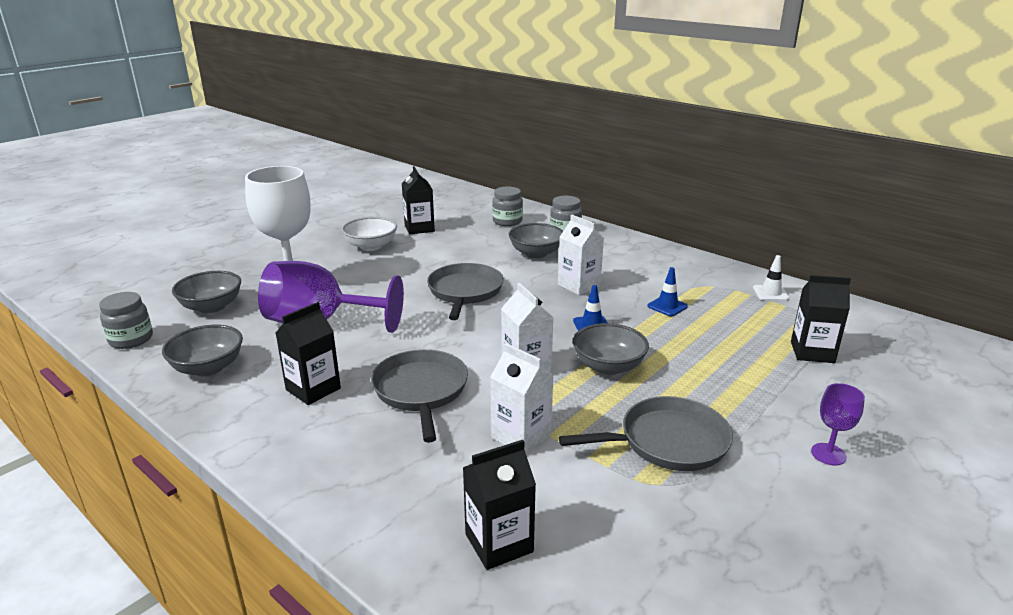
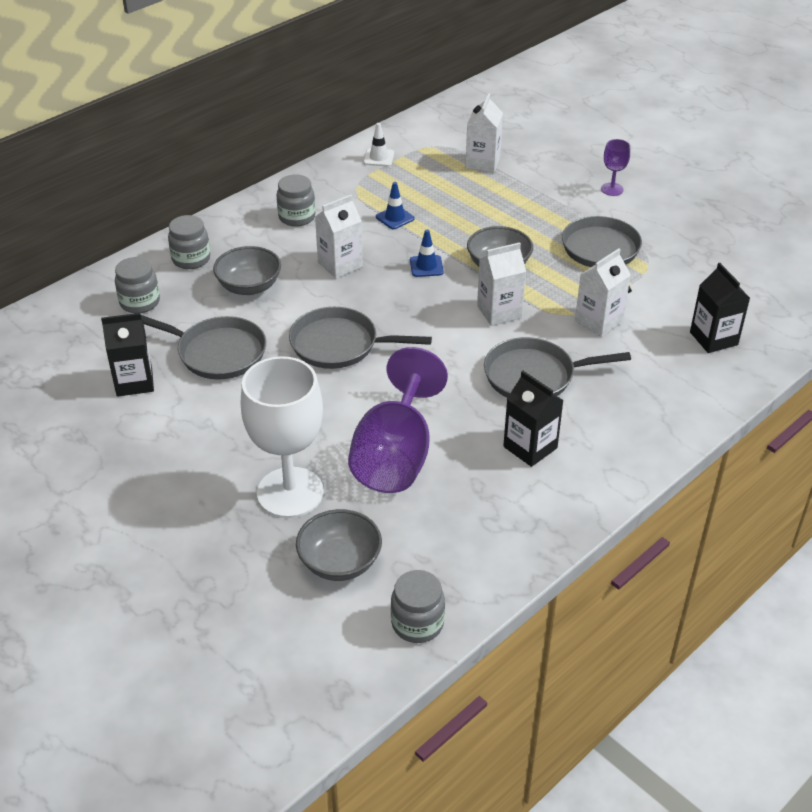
camera: 85 degrees left, 15 degrees up
grey bowl [162,325,243,376] -> none
white bowl [341,217,397,251] -> none
black carton [791,275,851,363] -> white carton [466,94,503,172]
none -> grey pan [141,315,266,380]
none -> grey jar [277,174,315,227]

